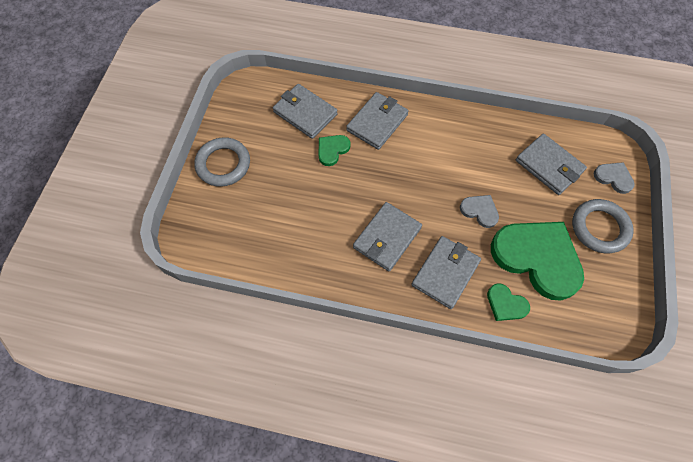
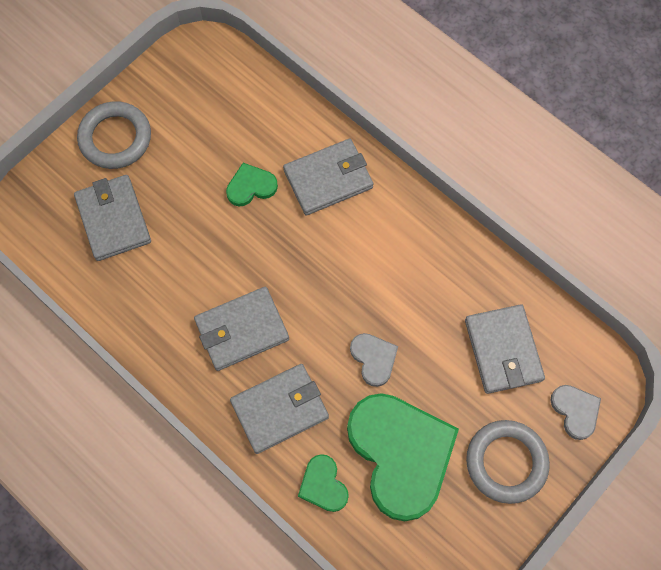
camera: 30 degrees right, 5 degrees up
grey wallet [273,84,338,139] -> grey wallet moved to [74,175,151,261]

